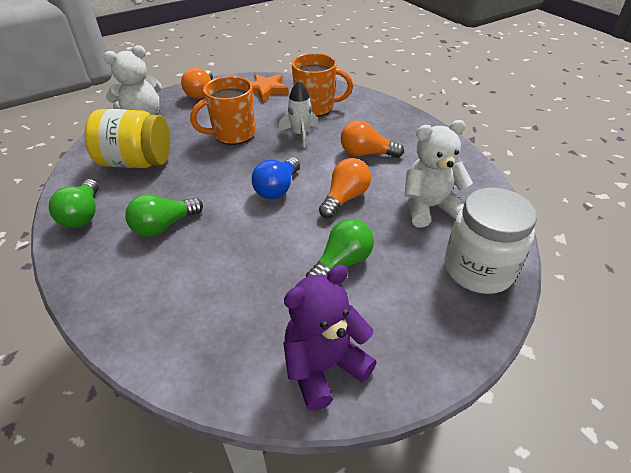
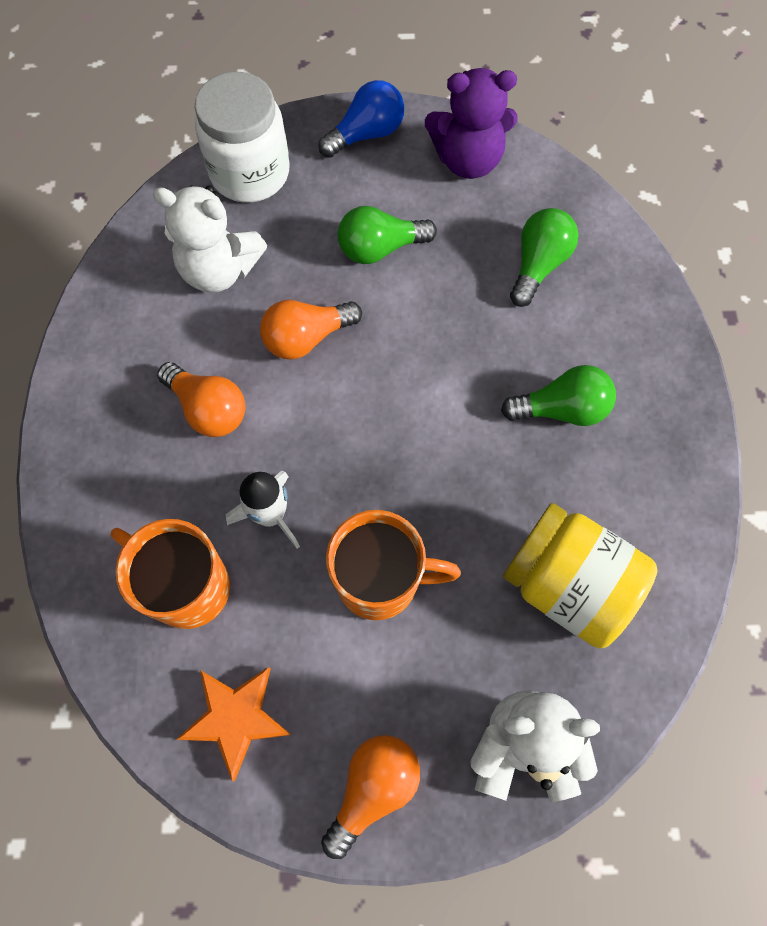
camera: 150 degrees left, 25 degrees up
green light bulb [49,179,99,228] -> green light bulb moved to [510,208,579,307]
blue light bulb [252,157,300,199] -> blue light bulb moved to [318,80,404,158]

